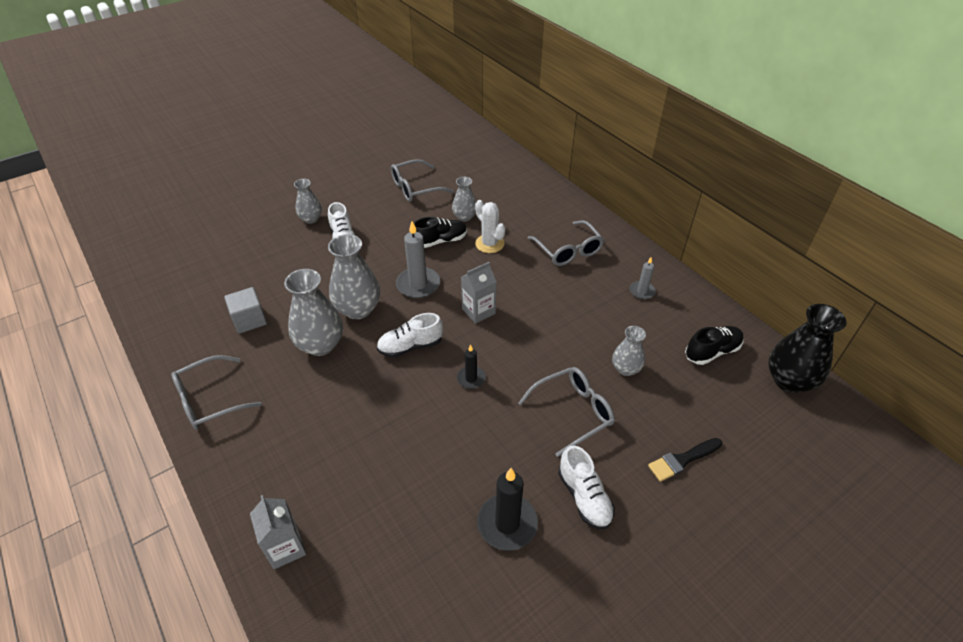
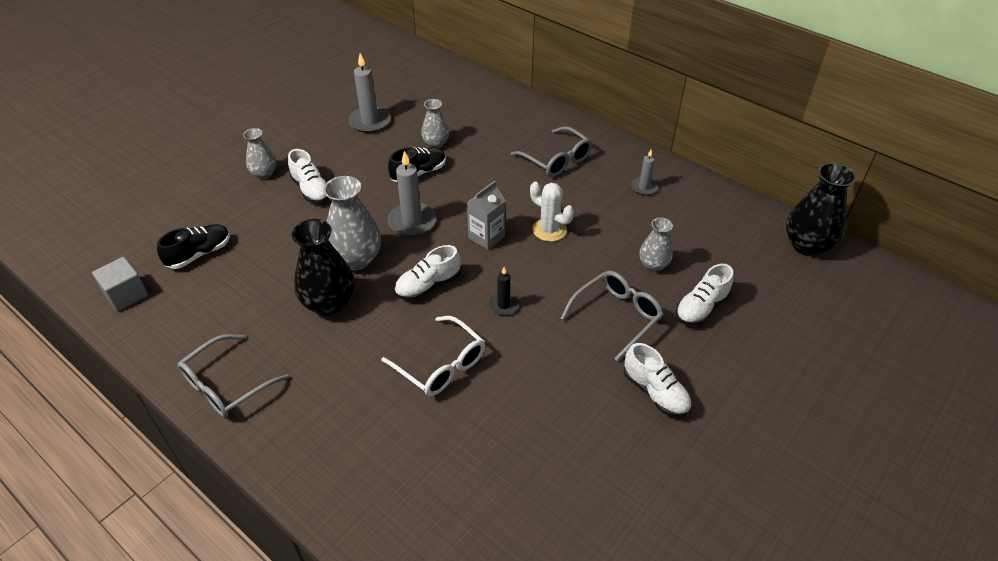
camera: 15 degrees left, 0 degrees up
grey cube [224,287,267,334] -> grey cube moved to [92,257,148,311]
grey carton [250,495,306,569] -> none
grey vase [284,269,343,356] -> black vase [292,219,355,316]
grey glasses [391,159,454,202] -> grey candle [348,53,391,133]
white cactus [475,200,505,253] -> white cactus moved to [530,182,574,242]
black candle [477,468,538,551] -> none
black brush [648,438,722,482] -> none
black shoe [685,326,744,365] -> black shoe moved to [157,224,230,269]
none -> white glasses [381,316,485,396]
none -> white shoe [676,264,734,326]

